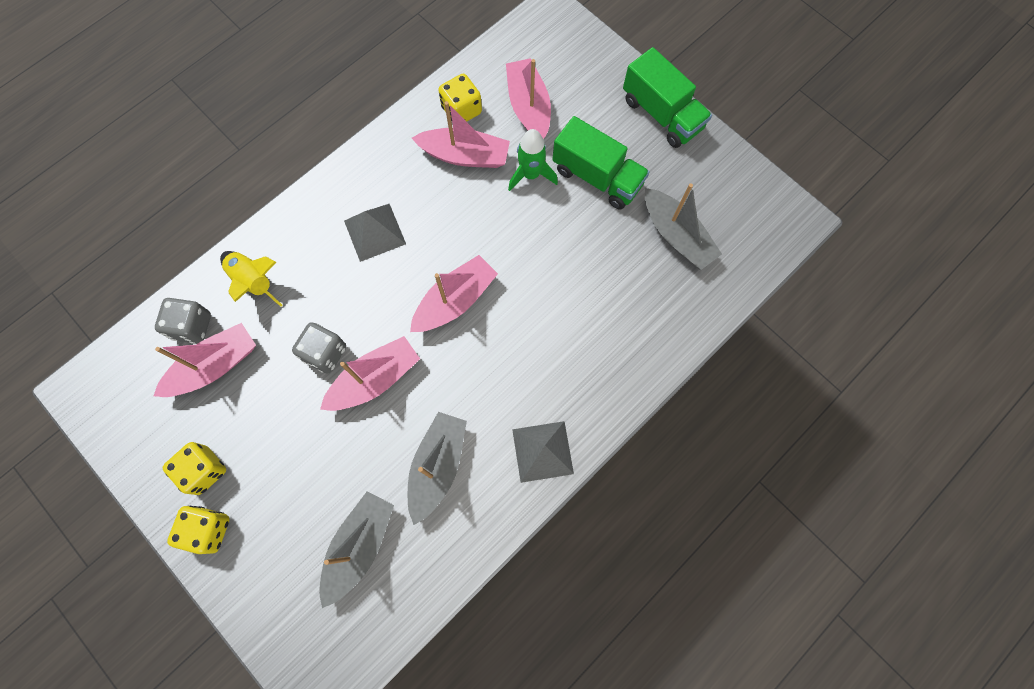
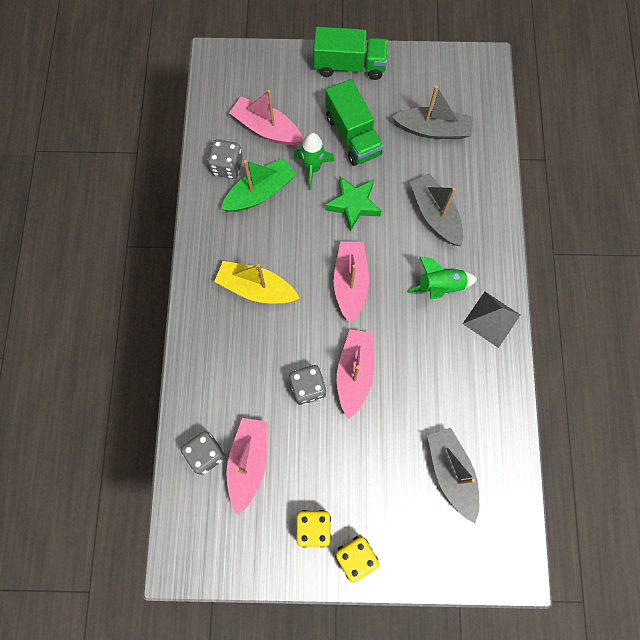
camera: 45 degrees left, 0 degrees up
yellow rocket [220,251,283,307] -> none
grey pyramid [344,204,406,262] -> yellow boat [214,261,300,303]
grey boat [408,412,467,525] -> grey boat moved to [410,173,463,246]
pink boat [412,101,510,168] -> green boat [221,158,297,212]
yellow dice [438,74,482,122] -> grey dice [208,139,243,179]
green truck [552,116,650,210] -> green truck turned 75 degrees clockwise [325,79,383,166]
none -> green star [325,176,381,232]
none -> green rocket [407,257,477,300]

